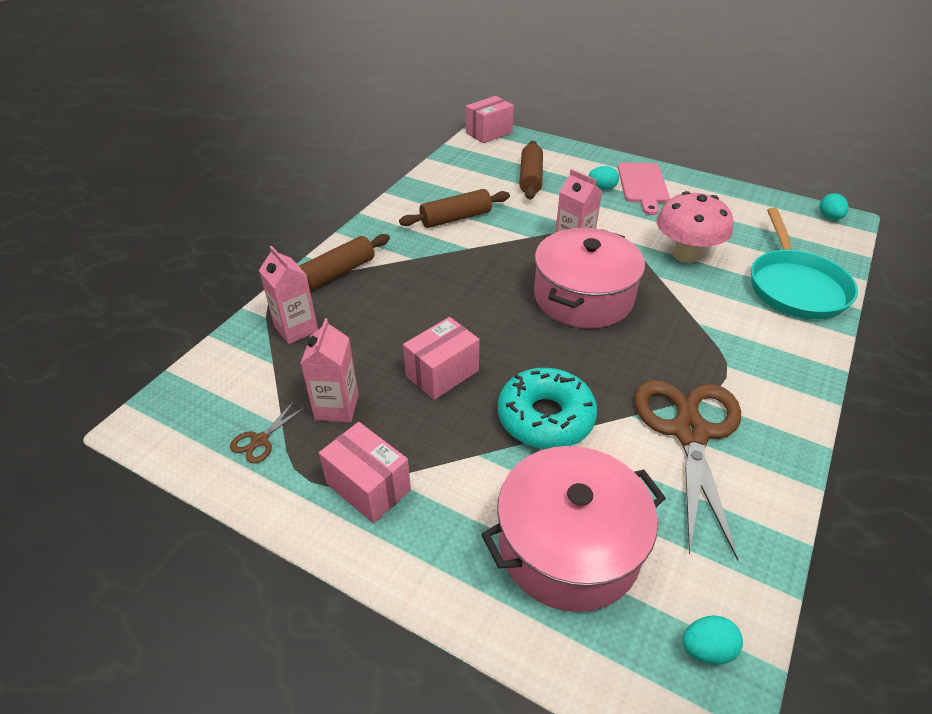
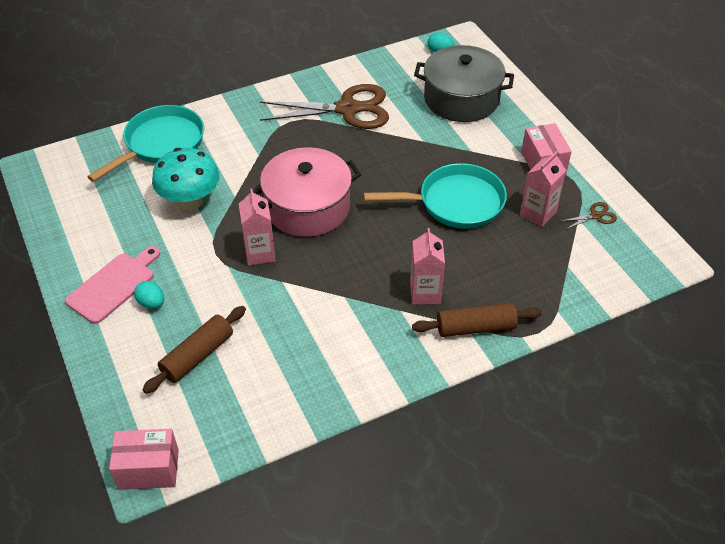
camera: 145 degrees left, 5 degrees up
pink carton [259,246,318,344] -> pink carton moved to [410,228,445,304]
brown rolling pin [399,189,510,228] -> none
pink box [403,317,479,400] -> turquoise pan [364,163,507,229]
pink pot [481,446,666,612] -> grey pot [414,45,514,122]
turquoise donut [498,368,597,449] -> none
brown scissors [634,380,741,561] -> brown scissors turned 135 degrees counterclockwise [260,84,389,129]
pink mushroom [656,191,733,263] -> turquoise mushroom [152,148,219,210]
turquoise egg [819,193,849,220] -> none

